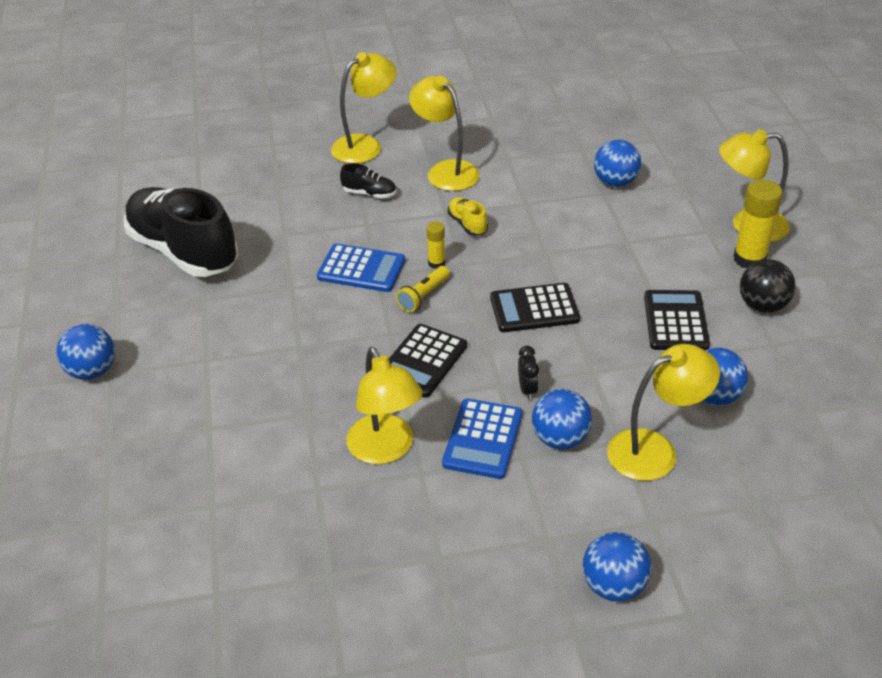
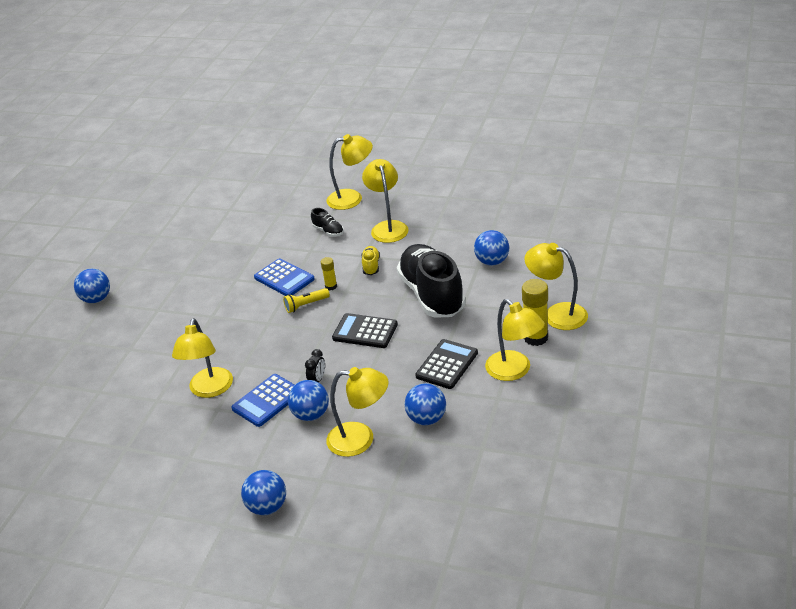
camera: 30 degrees right, 5 degrees down
black shoe [124,187,238,277] -> black shoe moved to [397,244,466,317]
black calculator [389,324,467,398] -> none
black ball [740,259,796,313] -> yellow lamp [485,299,545,381]

